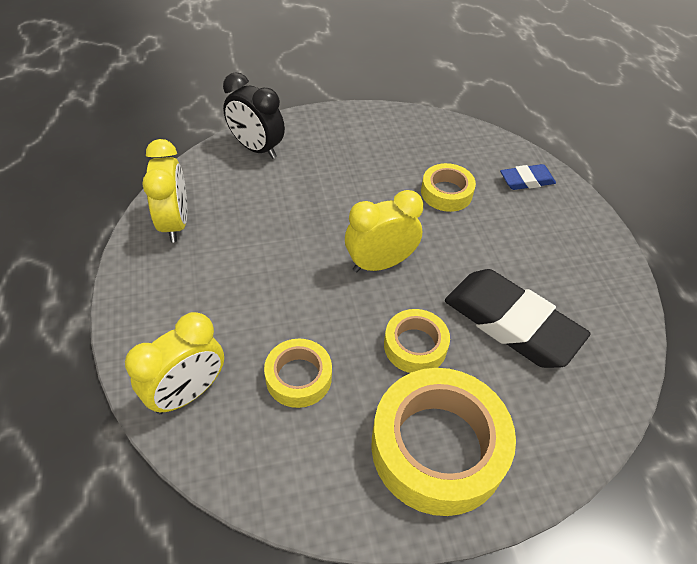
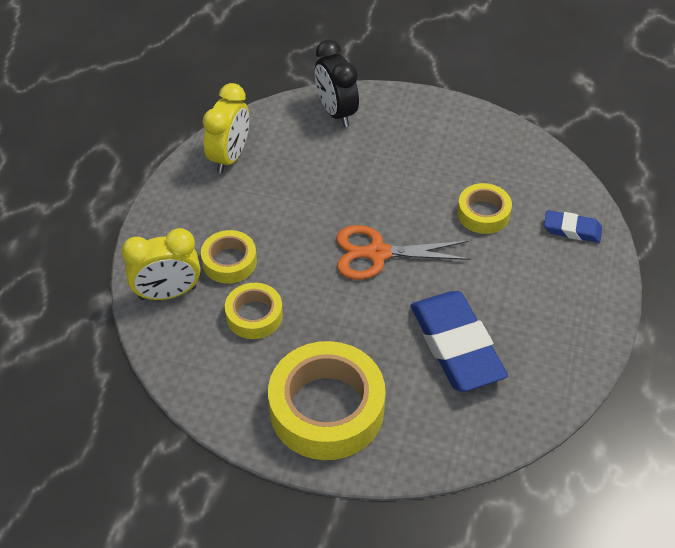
camera: 30 degrees right, 0 degrees up
yellow clock [345,190,423,272] -> orange scissors [336,225,471,280]
yellow tape [384,309,450,373] -> yellow tape moved to [201,230,257,284]
black eraser [445,269,590,368] -> blue eraser [411,291,508,392]

